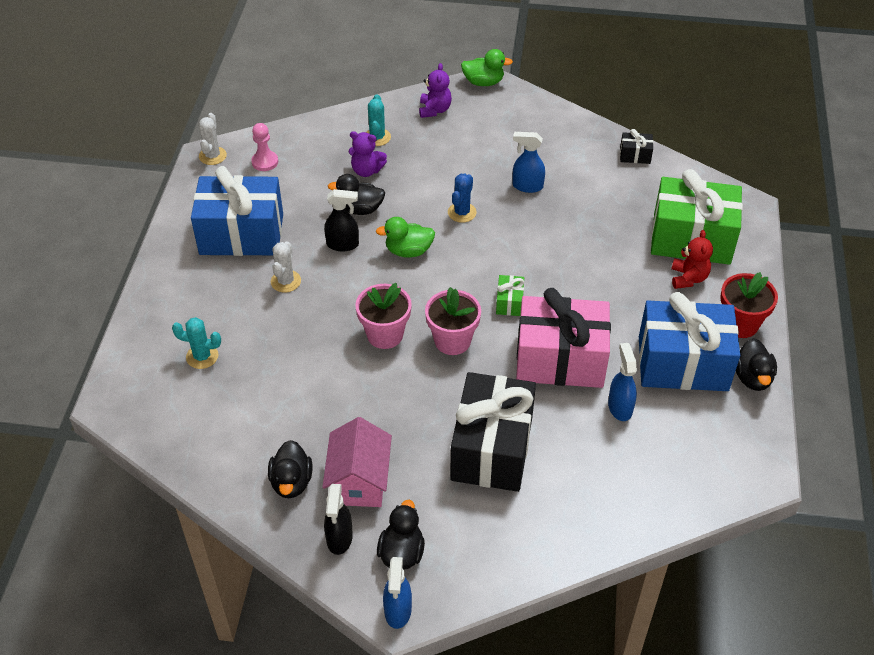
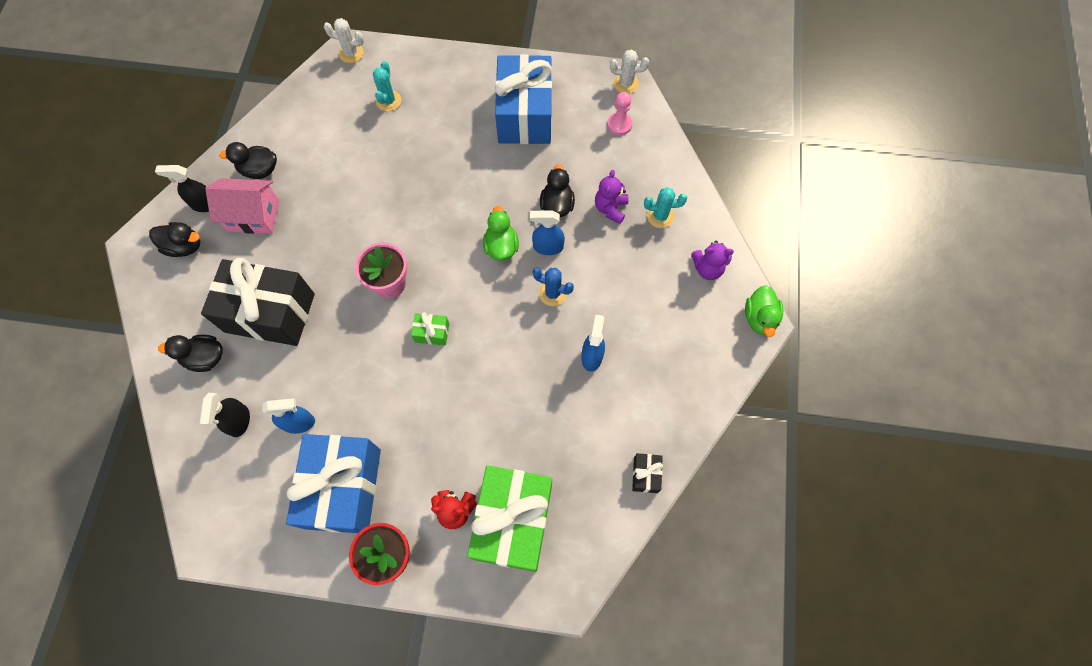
camera: 90 degrees right, 20 degrees up
white cactus [271,241,301,293] -> white cactus moved to [324,18,364,63]
black spray bottle [324,189,359,251] -> black spray bottle moved to [199,393,250,437]
pink flower pot [355,283,412,349] -> none
blue spray bottle [383,557,412,629] -> blue spray bottle moved to [530,210,565,255]
pink gift [516,288,611,388] -> none
black duck [736,338,777,391] -> black duck moved to [158,335,223,372]

